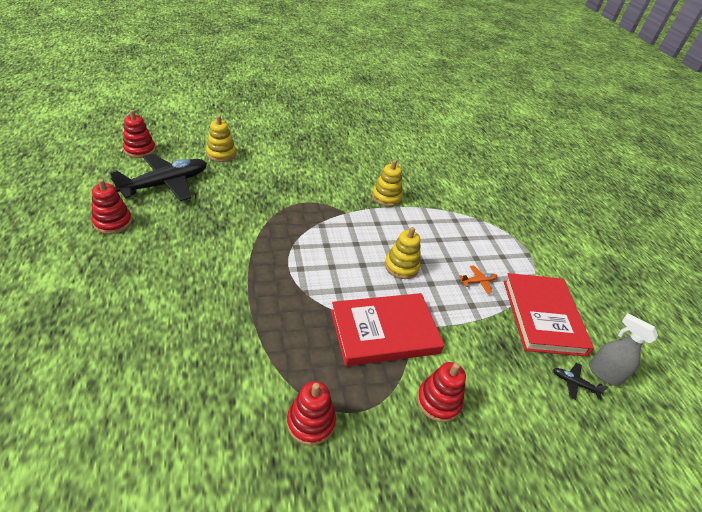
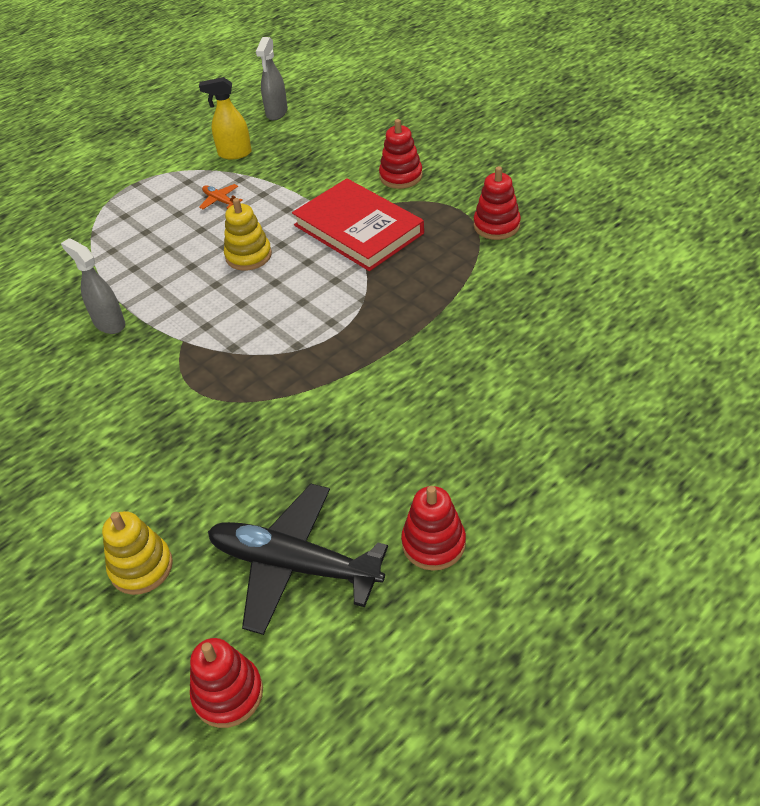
camera: 110 degrees left, 5 degrees up
yellow stacking toy [372,160,403,207] -> grey spray bottle [61,238,125,334]
red book [504,273,594,357] -> yellow spray bottle [199,77,252,159]
black plane [553,363,608,400] -> none

